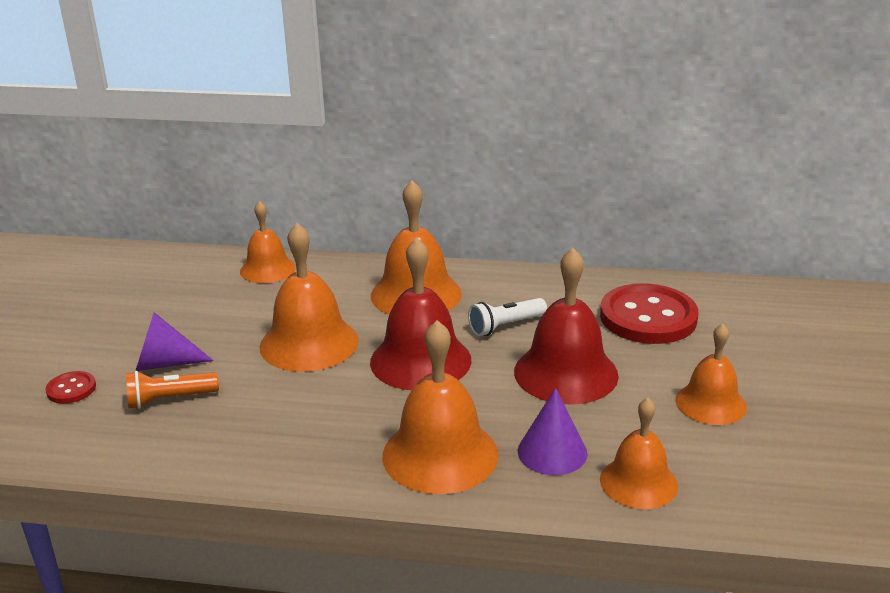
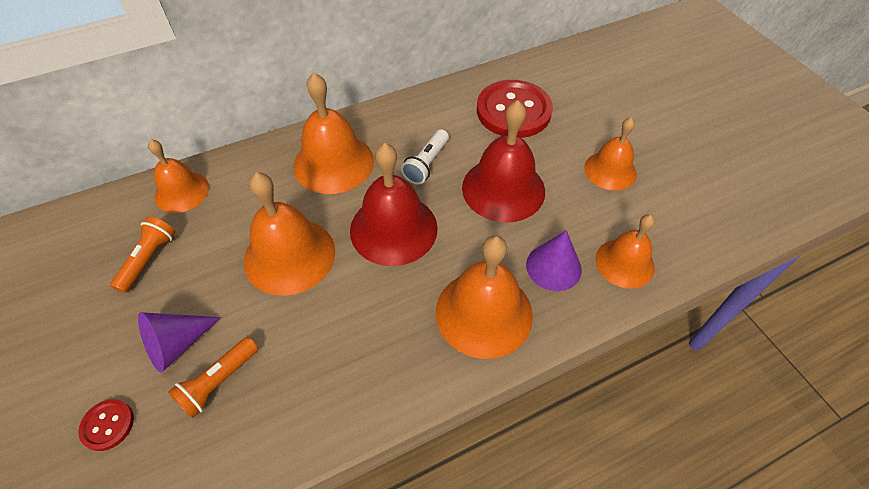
camera: 35 degrees left, 25 degrees up
none -> orange flashlight [110,216,175,293]

